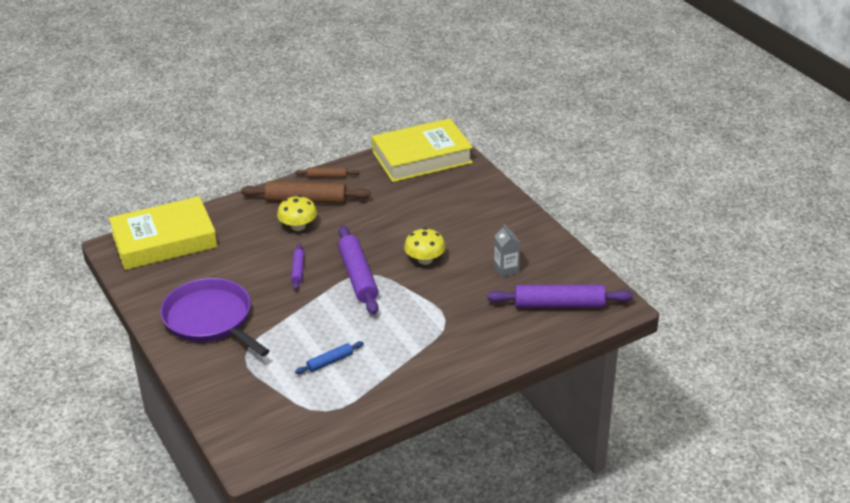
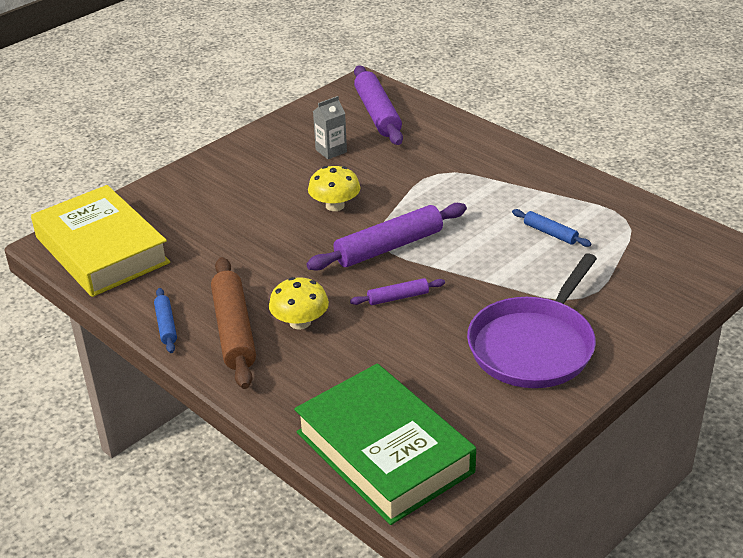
camera: 105 degrees left, 0 degrees up
yellow book [109,196,218,270] -> green book [294,364,476,525]
brown rolling pin [295,167,359,178] -> blue rolling pin [154,288,177,353]

